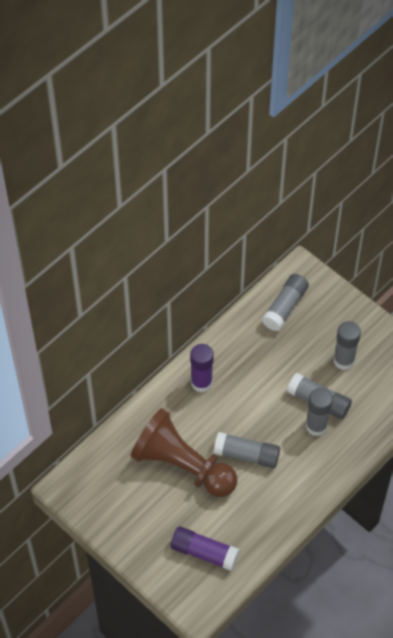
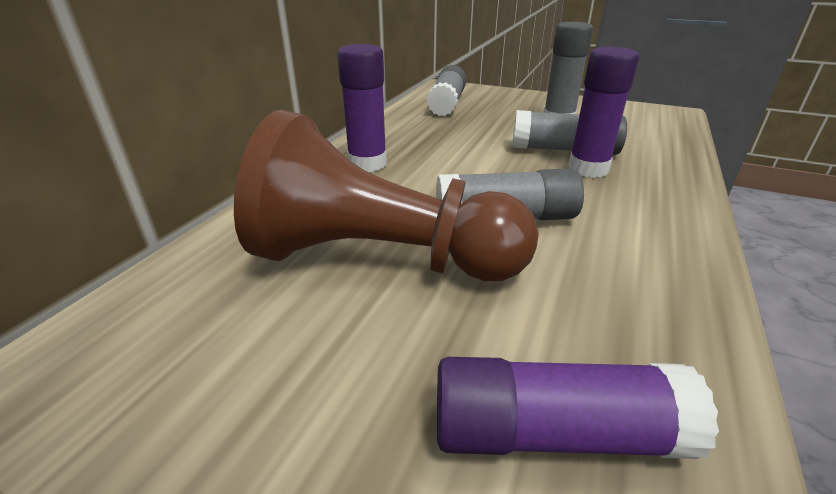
camera: 20 degrees left, 25 degrees down
grey glue stick [306,388,333,436] -> purple glue stick [568,47,639,178]

